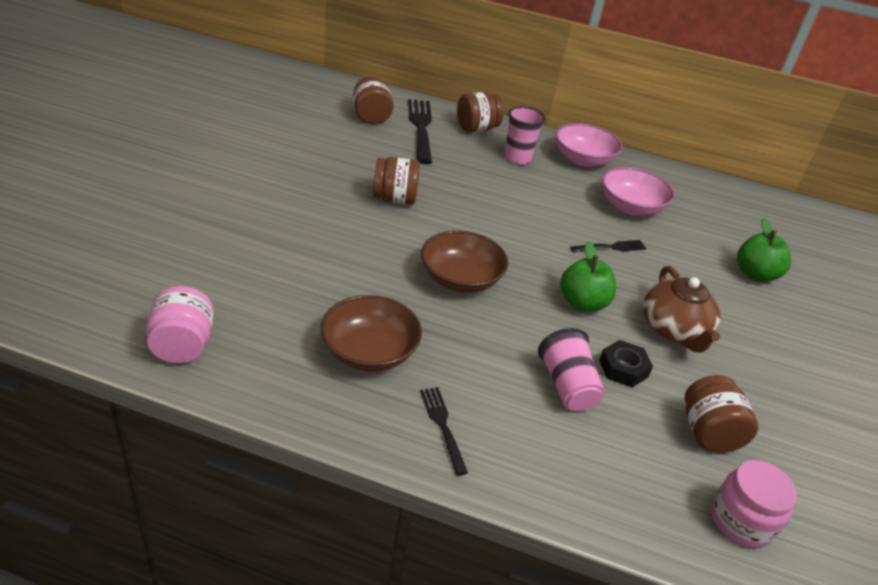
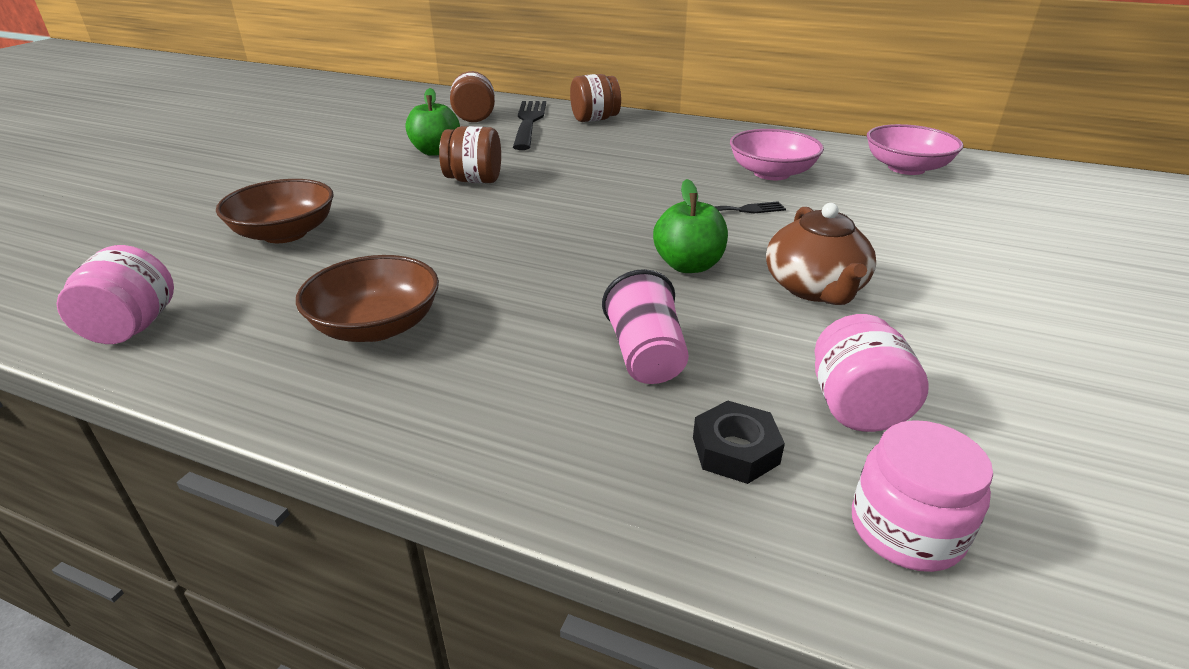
camera: 10 degrees right, 5 degrees down
black fork [420,387,468,476] -> none
brown bowl [421,230,509,293] -> brown bowl moved to [216,179,334,243]
pink cup [504,106,546,164] -> none
pink bowl [555,123,622,167] -> pink bowl moved to [867,124,964,175]
black nut [599,340,653,388] -> black nut moved to [693,400,785,484]
brown jar [685,375,759,453] -> pink jar [814,314,929,432]
green apple [737,218,791,282] -> green apple moved to [405,88,460,156]

